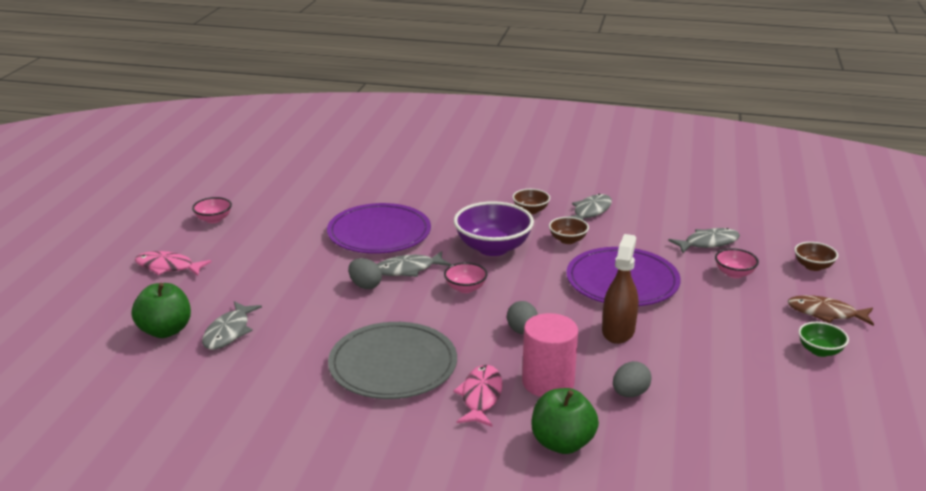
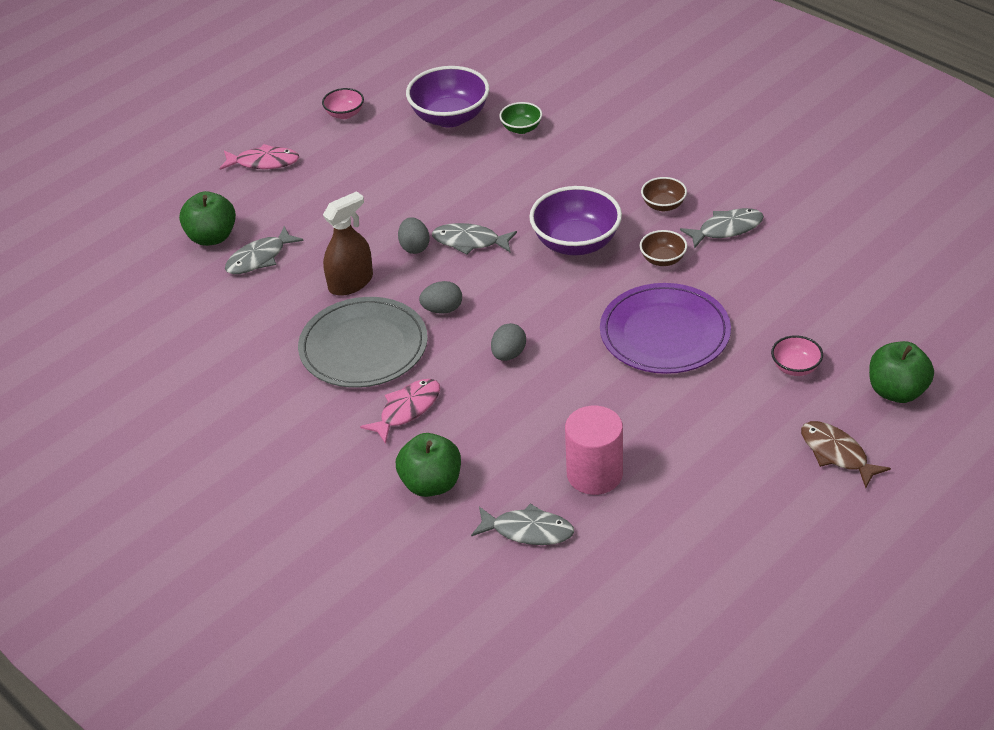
camera: 35 degrees right, 15 degrees up
pink fish [135,251,212,276] -> pink fish turned 135 degrees clockwise [219,144,299,170]
purple plate [327,203,431,254] -> none
pink bowl [444,262,488,293] -> none
pink cylinder [522,313,578,397] -> pink cylinder moved to [565,405,623,495]
brown spray bottle [602,234,638,344] -> brown spray bottle moved to [323,191,373,296]
grey egg [613,361,652,397] -> grey egg moved to [419,281,462,314]
grey fish [668,228,740,253] -> grey fish moved to [471,503,574,545]
brown bowl [794,242,838,271] -> green apple [869,341,934,403]
green bowl [798,322,849,357] -> green bowl moved to [499,102,542,134]
none -> purple bowl [406,66,489,127]

